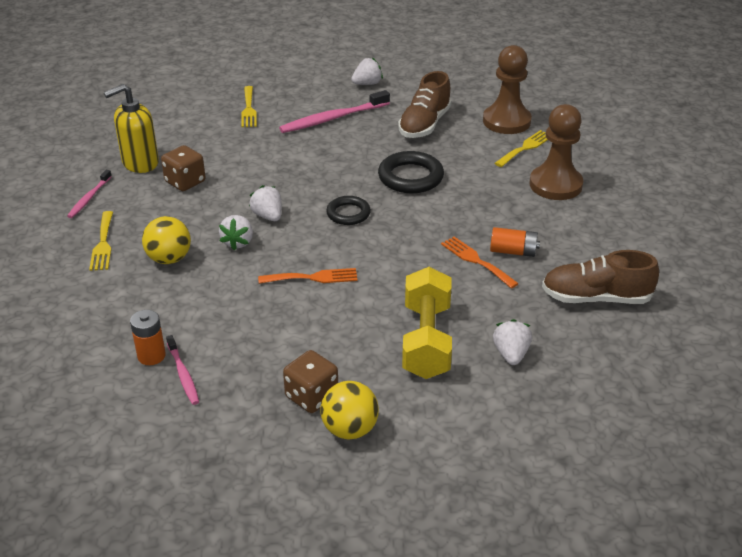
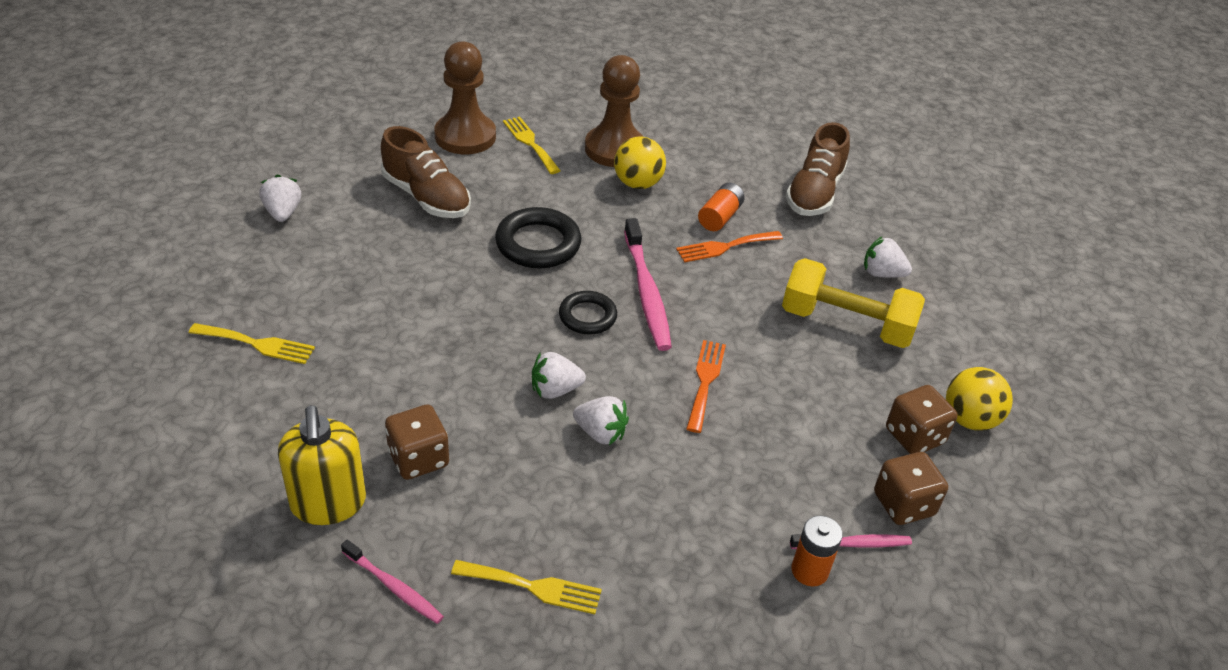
camera: 75 degrees left, 5 degrees up
yellow ball [142,216,191,264] -> yellow ball moved to [614,136,666,189]
pink toothbrush [279,90,390,133] -> pink toothbrush moved to [624,218,672,351]
none -> brown dice [874,452,948,525]

